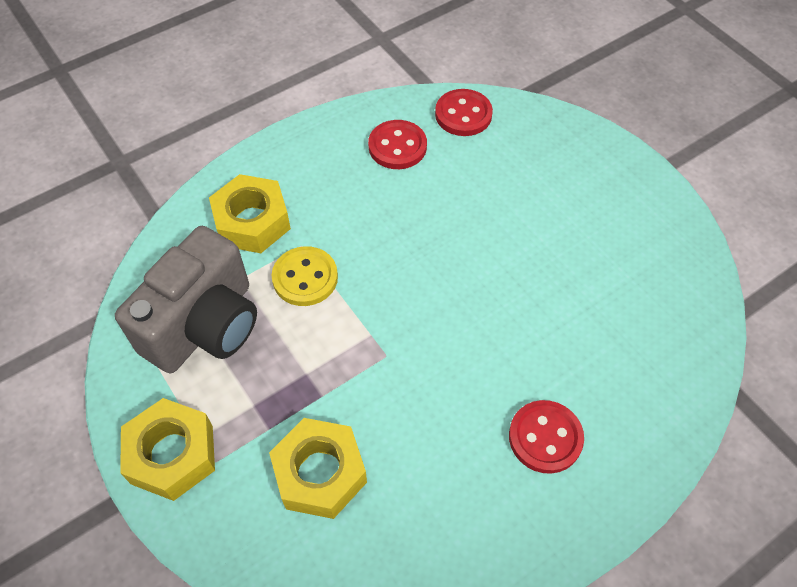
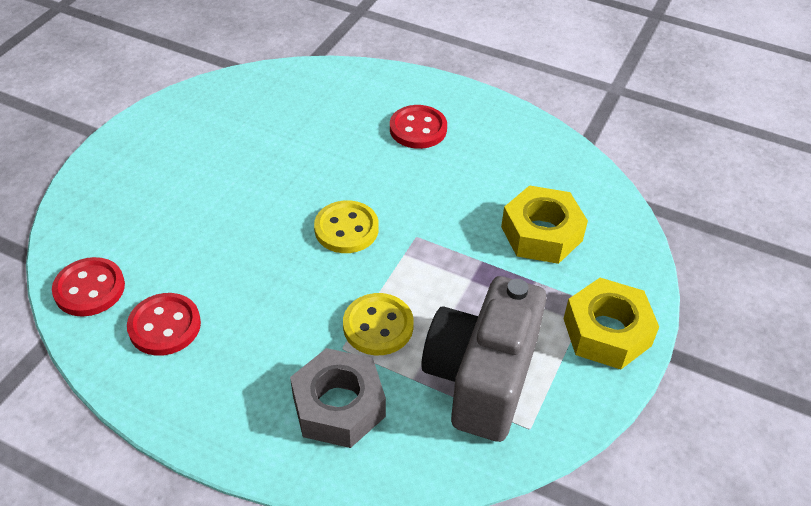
camera: 120 degrees left, 10 degrees down
grey camera [115,226,257,373] -> grey camera turned 75 degrees counterclockwise [421,276,547,442]
yellow nut [209,174,291,253] -> grey nut [290,348,386,448]
none -> yellow button [314,200,379,253]

